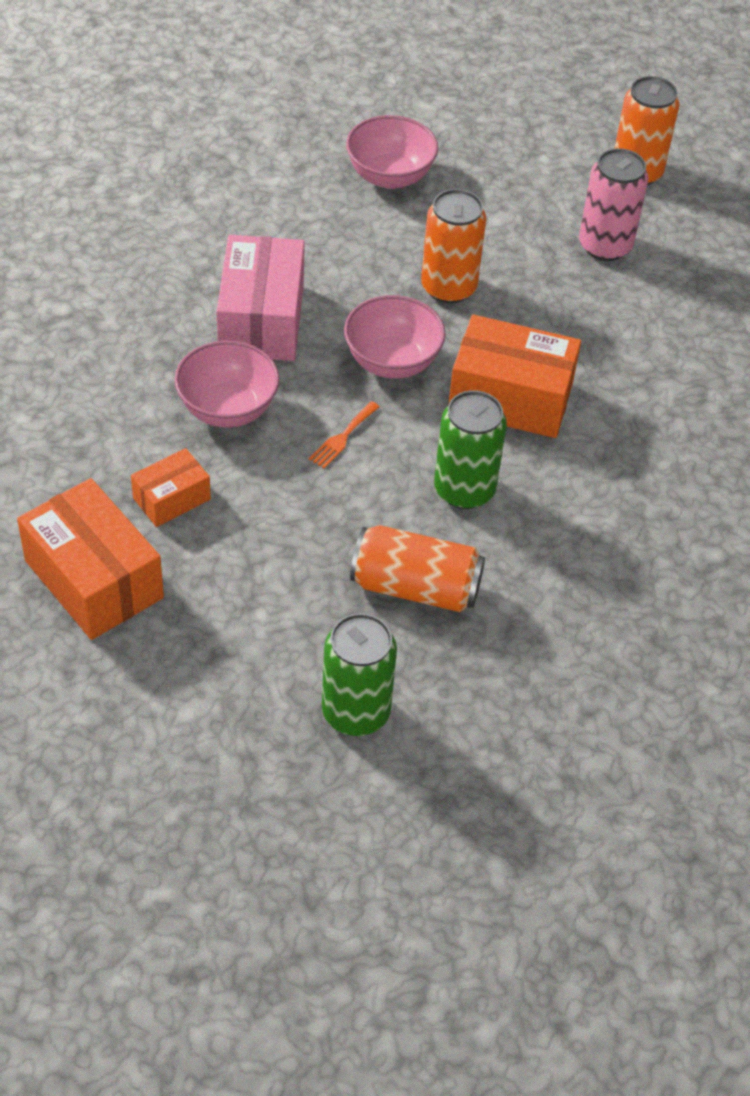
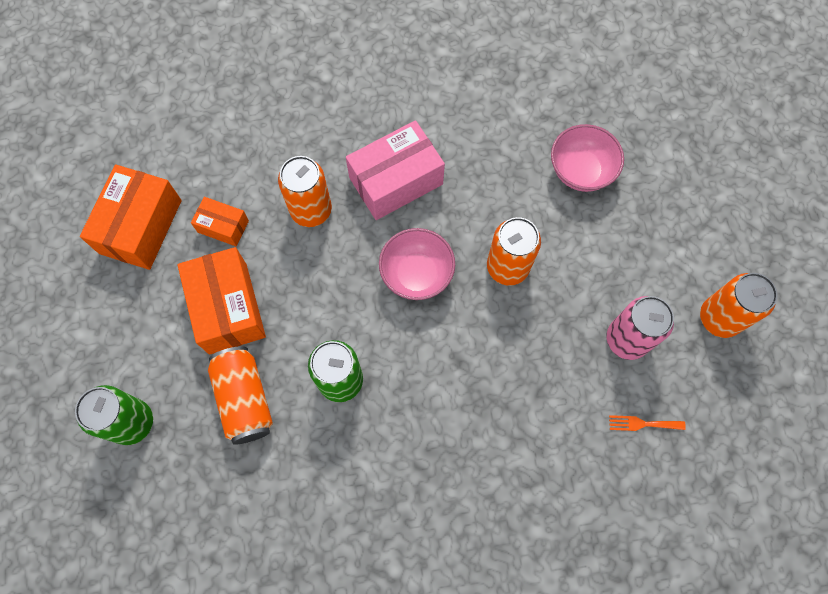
camera: 60 degrees right, 20 degrees up
pink bowl [174,341,280,428] -> orange can [278,156,332,227]
orange fork [309,401,380,468] -> orange fork moved to [609,415,686,431]
orange box [448,314,581,438] -> orange box moved to [177,247,266,355]

